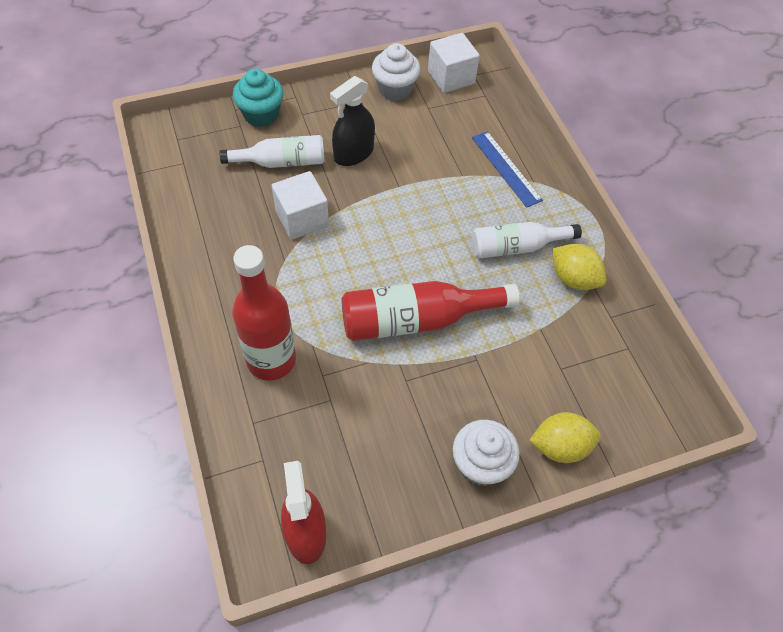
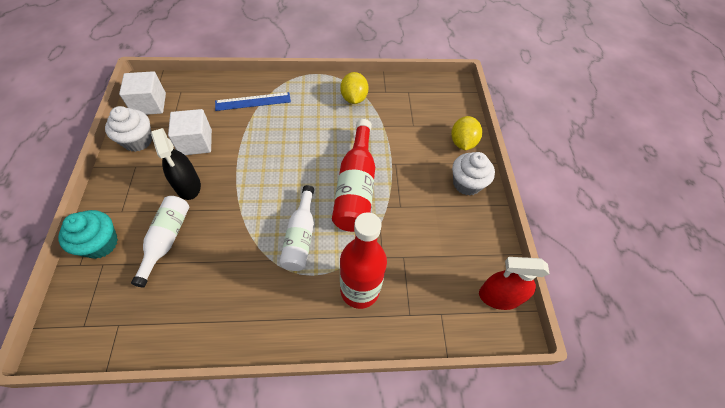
camera: 75 degrees left, 0 degrees up
white cube [271,171,329,240] -> white cube moved to [168,109,212,155]
white bottle [471,222,582,258] -> white bottle moved to [279,185,314,271]
yellow lemon [552,244,606,290] -> yellow lemon turned 60 degrees counterclockwise [340,72,369,104]

